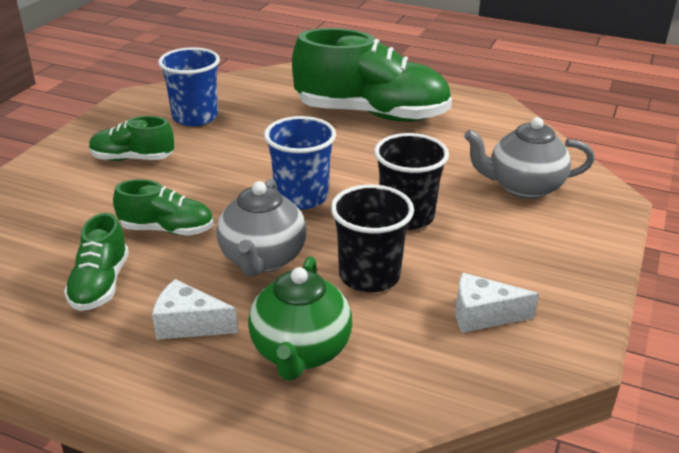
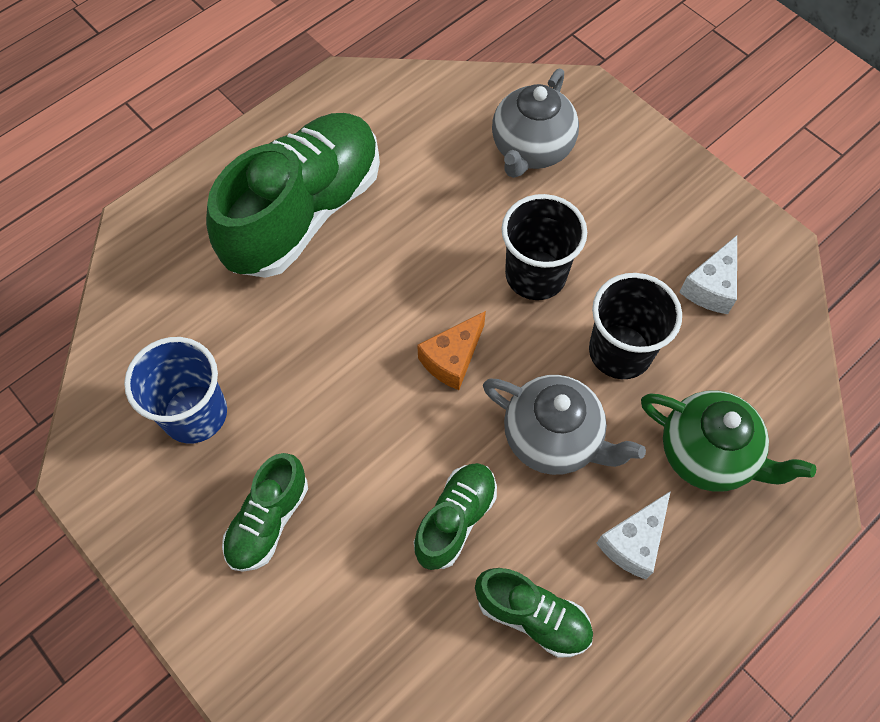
camera: 65 degrees left, 30 degrees up
blue cup [264,116,336,209] -> orange cheese [417,311,486,390]

